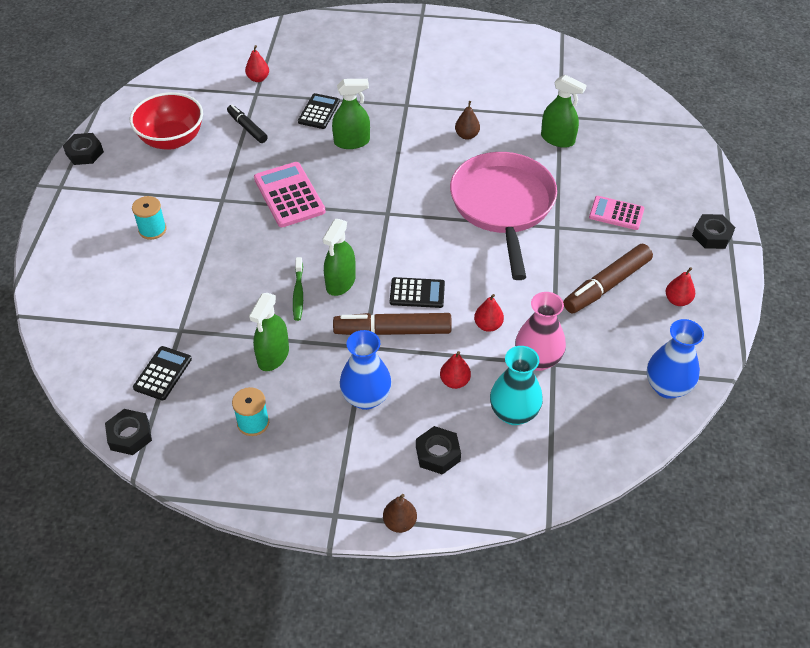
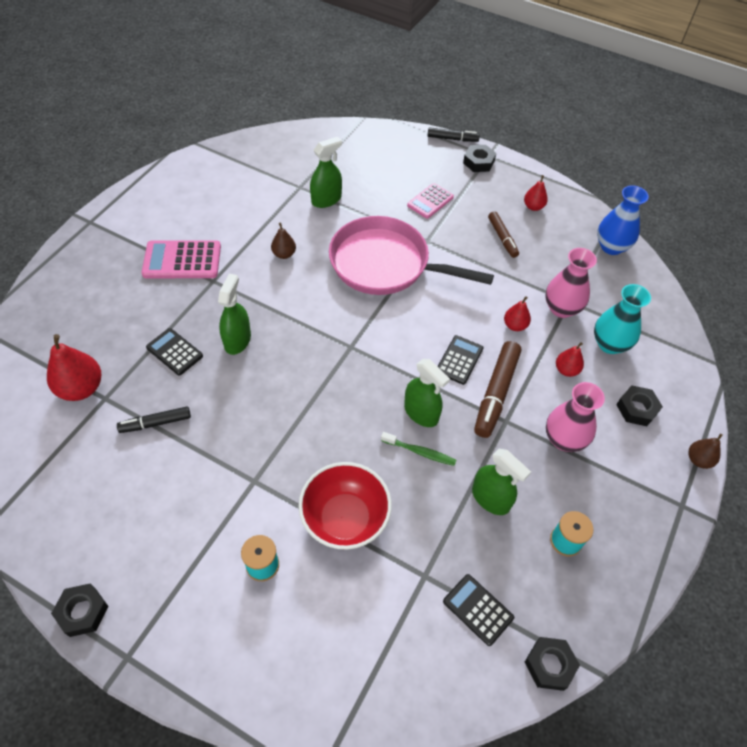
camera: 70 degrees left, 5 degrees up
red bowl [130,92,203,149] -> red bowl moved to [298,462,392,550]
red pear [245,45,269,82] -> red pear [47,334,101,401], size x1.77
pink calculator [254,162,326,227] -> pink calculator moved to [141,240,221,278]
blue vase [339,330,392,410] -> pink vase [546,382,605,452]
brown marker [563,244,653,314] -> brown marker [488,211,519,258], size x0.61
none -> black marker [428,127,480,142]

